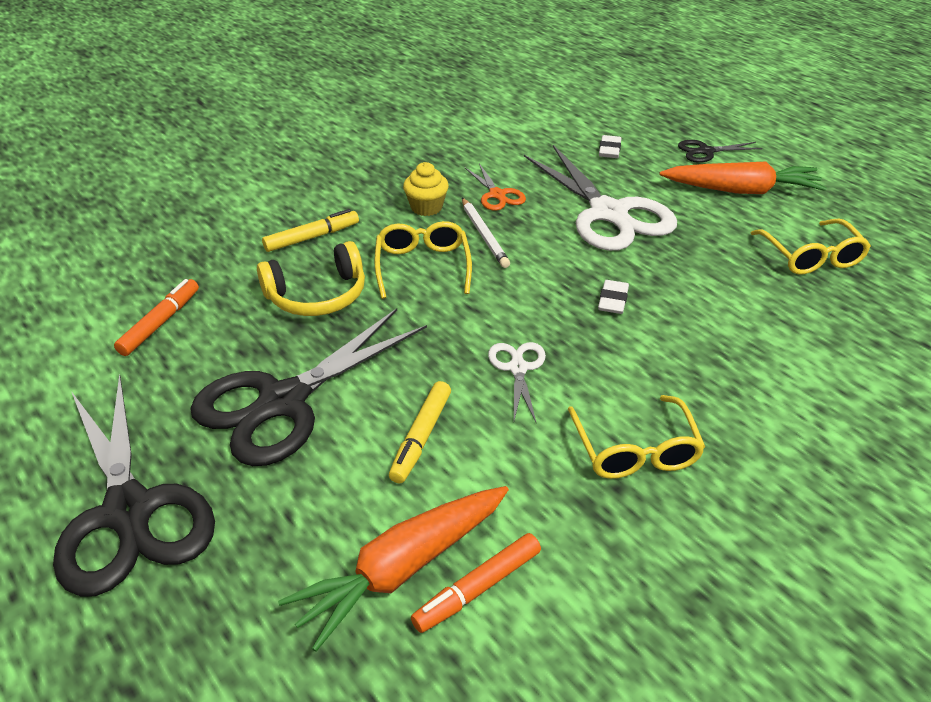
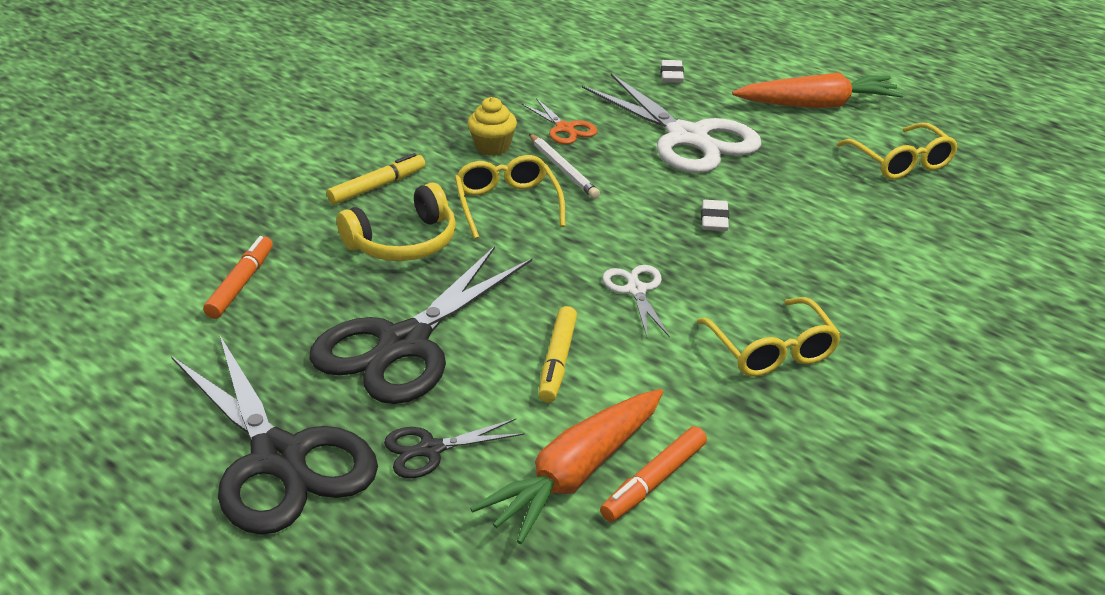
camera: 10 degrees left, 5 degrees down
black scissors [678,140,763,163] -> black scissors moved to [384,418,524,478]

